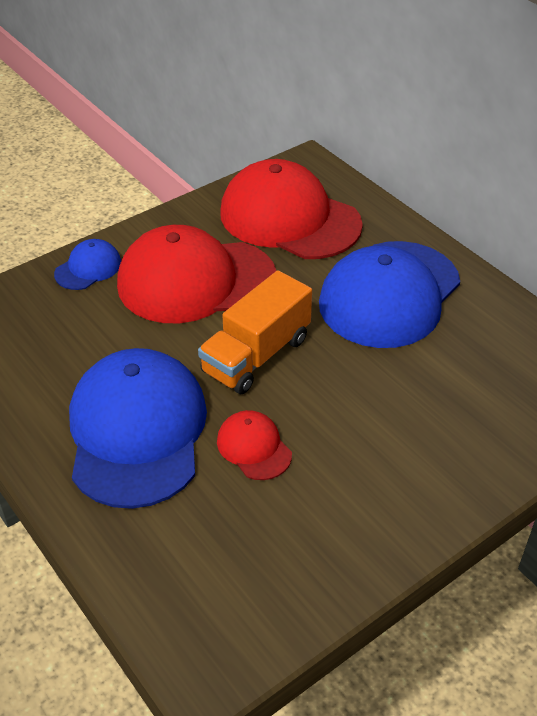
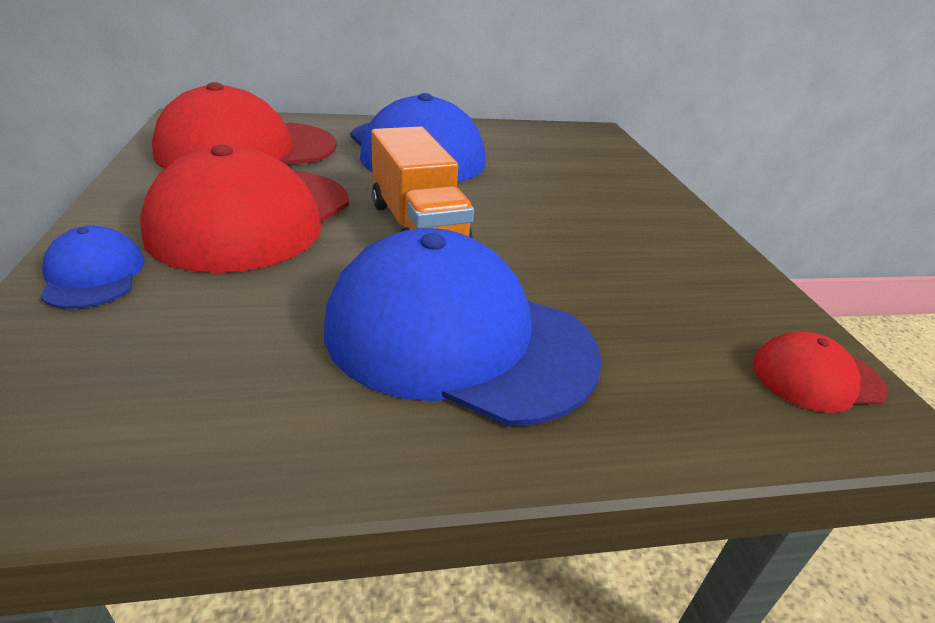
camera: 65 degrees left, 10 degrees down
red cap [217,410,292,480] -> red cap moved to [753,332,888,413]

